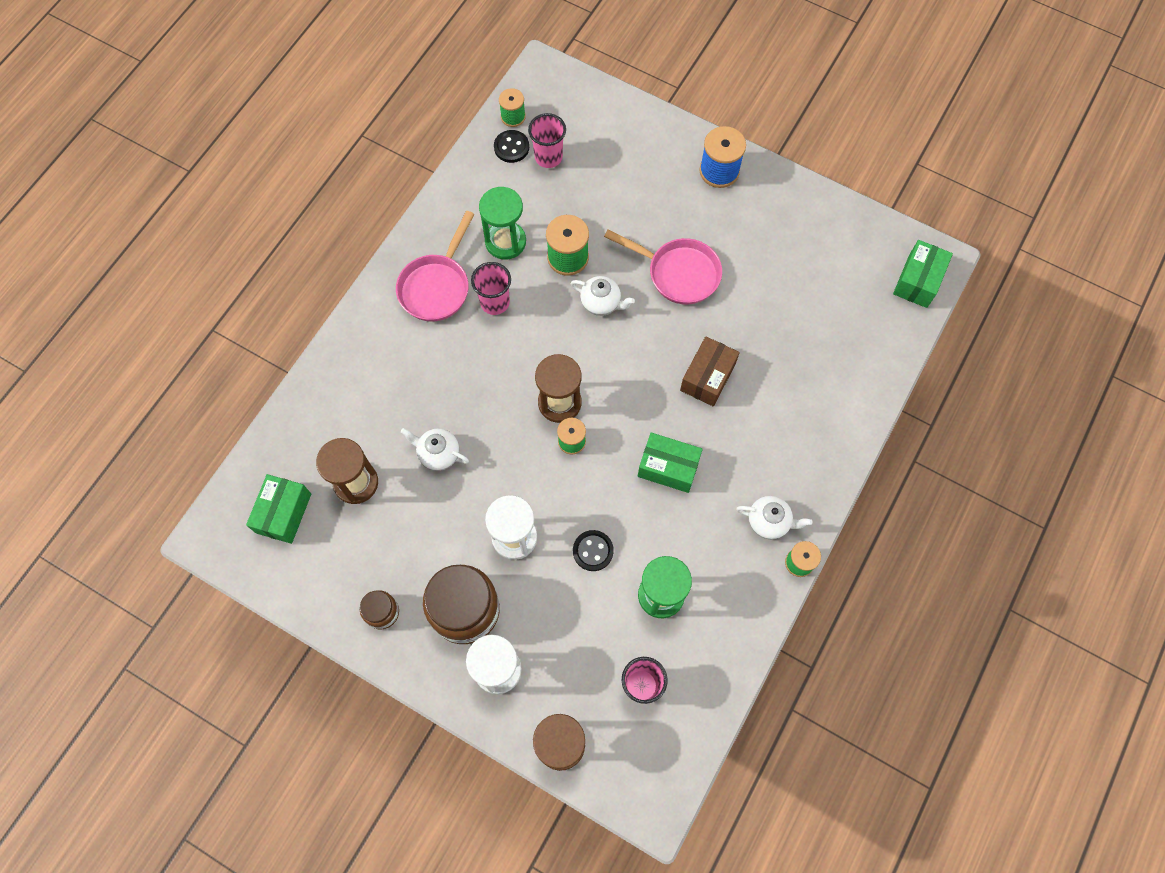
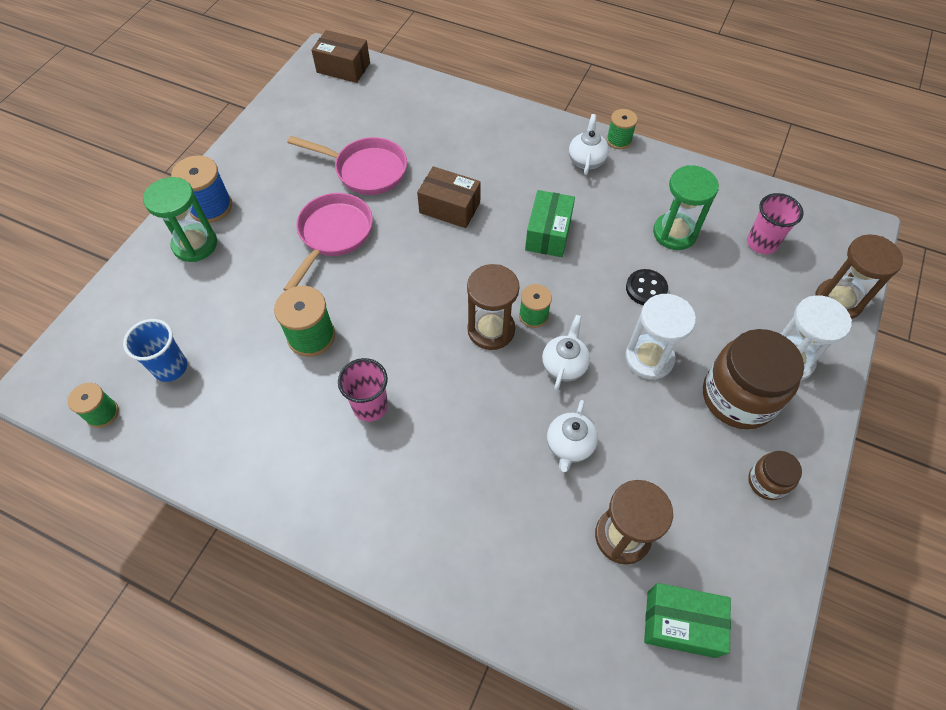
camera: 95 degrees left, 10 degrees down
pink pan [396,211,474,322] -> pink pan moved to [287,136,407,195]
green hourglass [479,187,526,260] -> green hourglass moved to [143,177,217,262]
black button [494,130,529,163] -> none
pink cup [528,113,566,168] -> blue cup [123,319,187,382]
white teapot [570,276,635,316] -> white teapot moved to [542,315,590,391]
green box [893,240,953,308] -> brown box [311,30,370,83]

